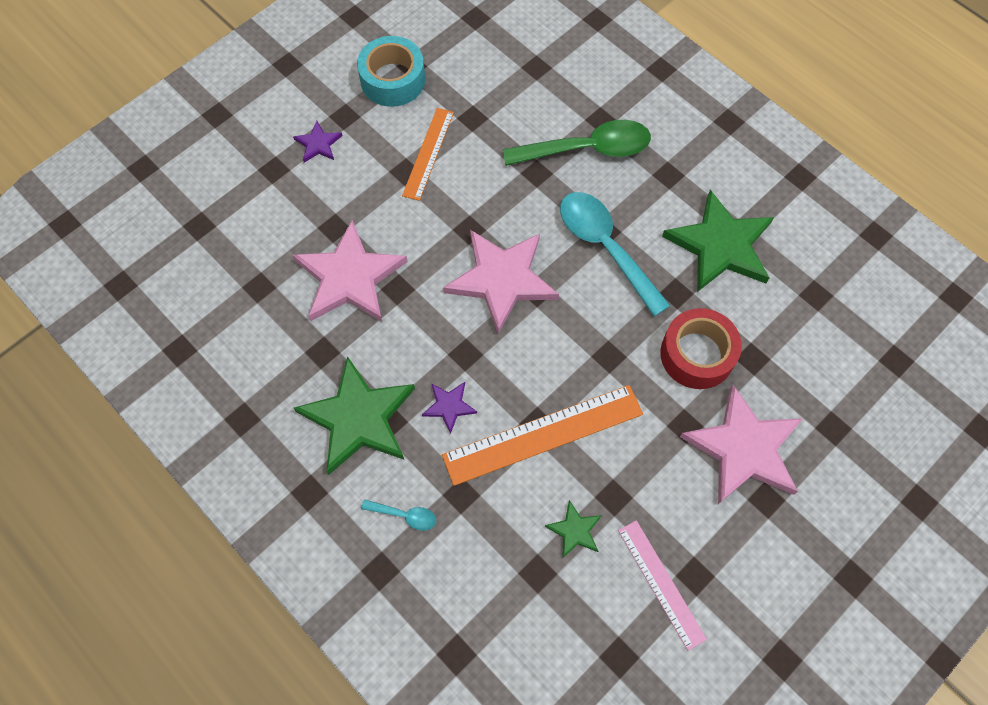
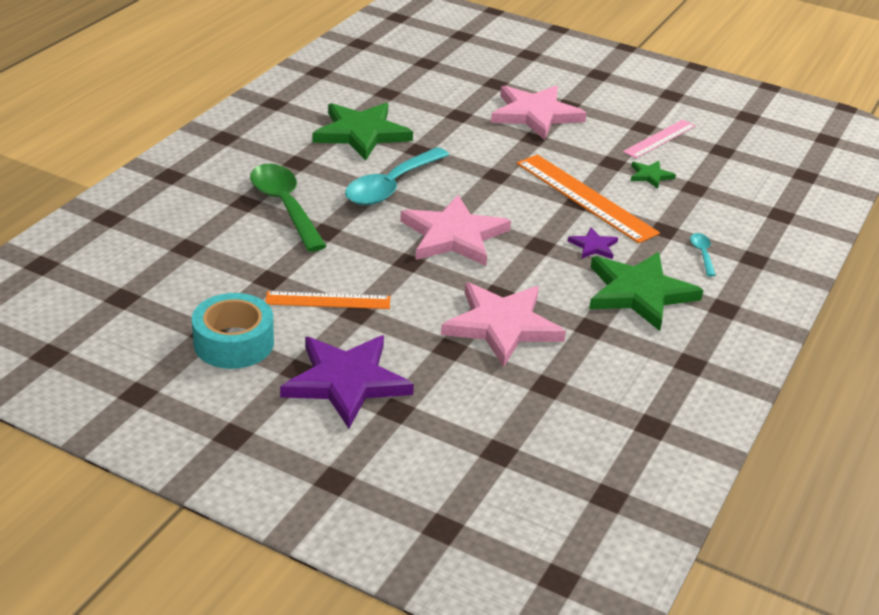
camera: 110 degrees left, 30 degrees down
purple star [293,121,343,163] -> purple star [280,336,414,428], size x2.20
red tape [660,308,742,389] -> none

